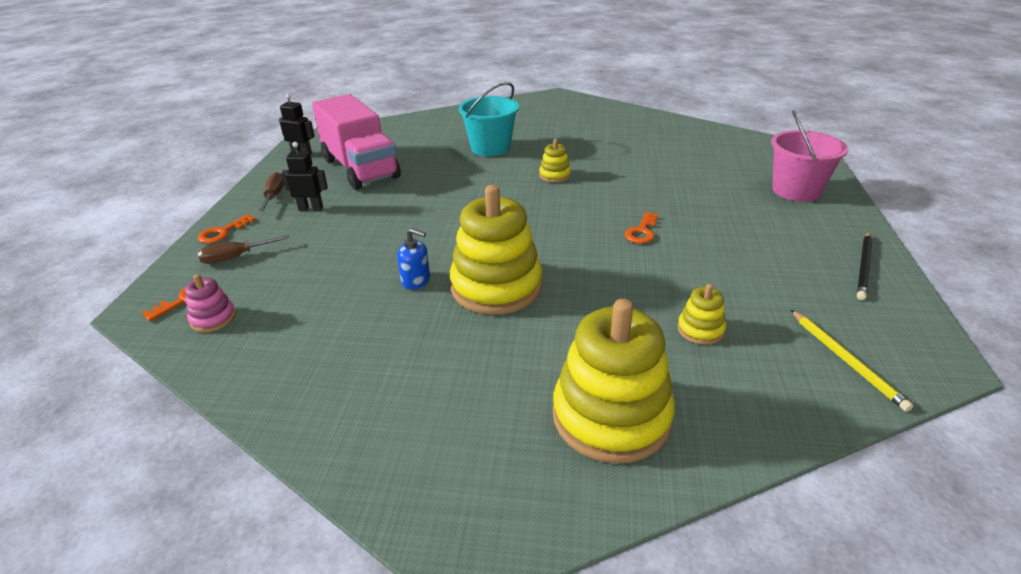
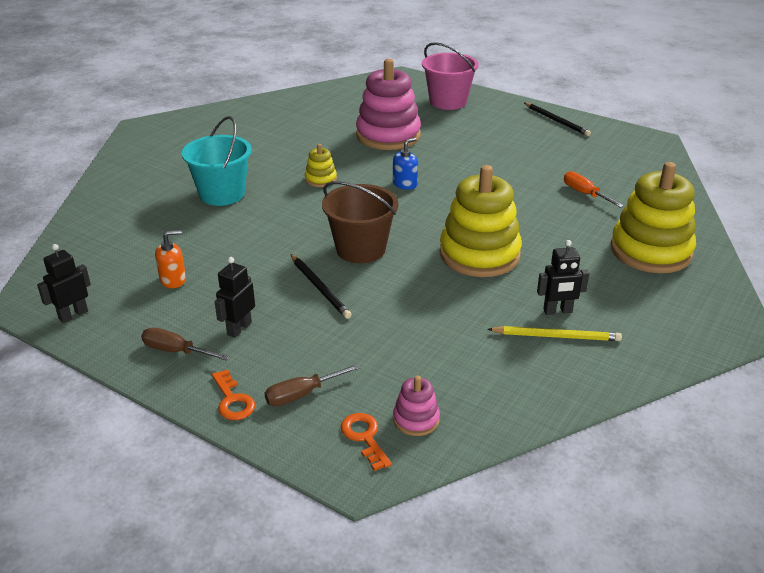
camera: 65 degrees left, 0 degrees up
brown screwdriver [198,235,289,264] -> brown screwdriver turned 60 degrees clockwise [264,364,361,406]
pink truck [312,94,401,190] -> orange soap dispenser [155,230,186,288]
blue soap dispenser [397,228,430,290] -> blue soap dispenser moved to [393,138,418,190]
orange key [624,212,658,244] -> none
yellow stacking toy [678,284,726,345] -> orange screwdriver [564,171,624,208]
yellow pencil [791,310,914,412] -> yellow pencil moved to [488,326,622,341]
none -> black pencil [291,254,352,319]
none -> brown bucket [322,181,398,263]
none -> pink stacking toy [356,59,421,150]
none -> black robot [537,240,589,315]

